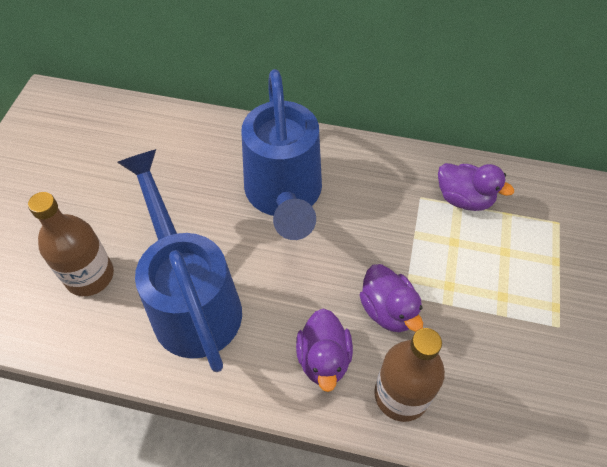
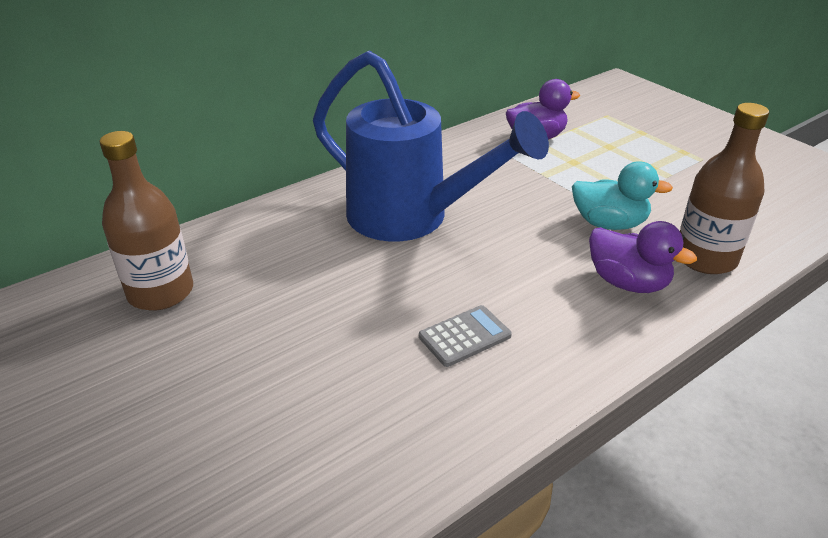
camera: 50 degrees left, 20 degrees down
brown bottle [28,192,114,296] -> brown bottle moved to [100,131,193,311]
blue watering can [117,149,242,372] -> grey calculator [419,305,512,367]
purple duck [360,264,423,332] -> turquoise duck [572,161,673,230]

